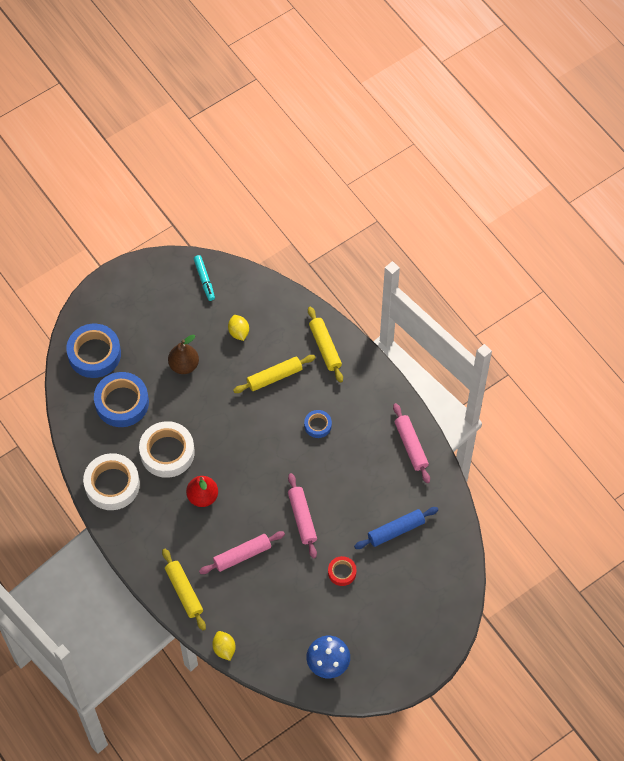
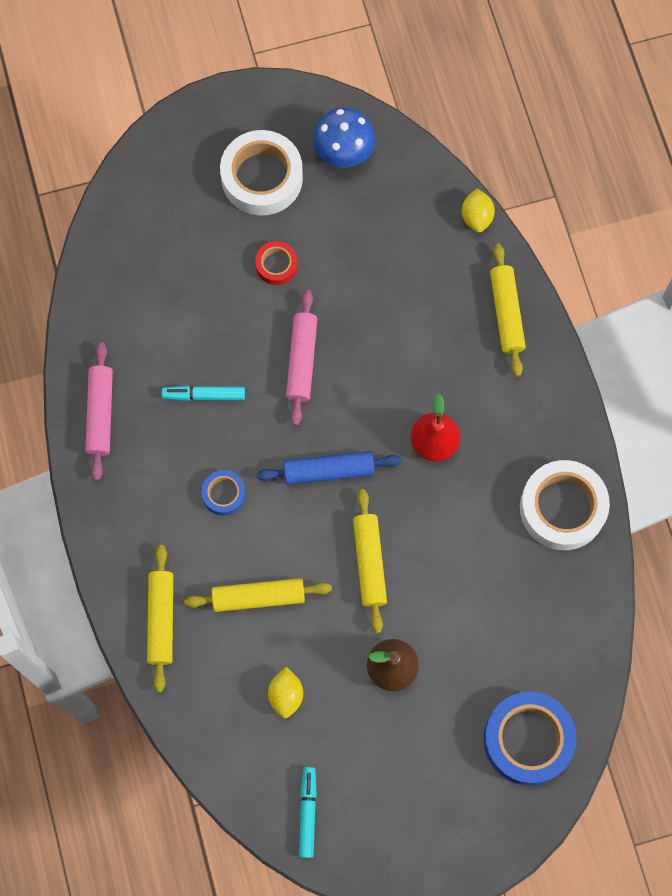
camera: 160 degrees left, 10 degrees up
blue tape [94,372,149,427] -> none
white tape [139,421,195,478] -> white tape moved to [220,130,303,216]
pink rolling pin [199,531,285,574] -> none
blue rolling pin [354,507,438,549] -> blue rolling pin moved to [257,451,401,485]
none -> turquoise marker [162,386,245,401]
none -> yellow rolling pin [353,489,387,633]

